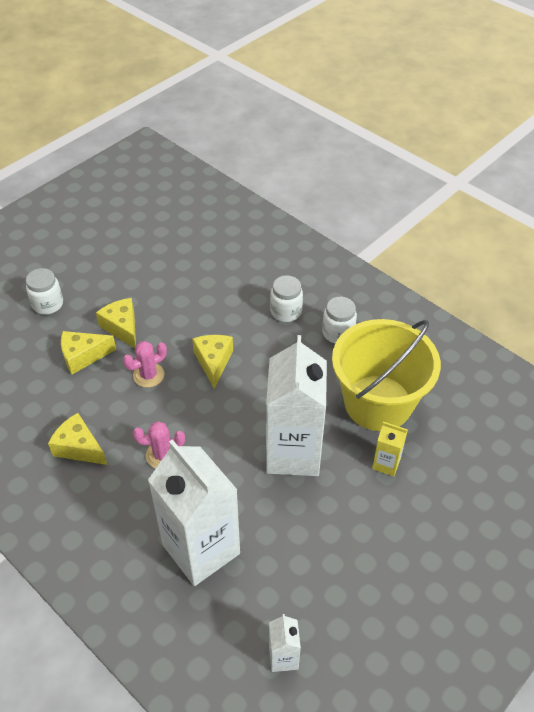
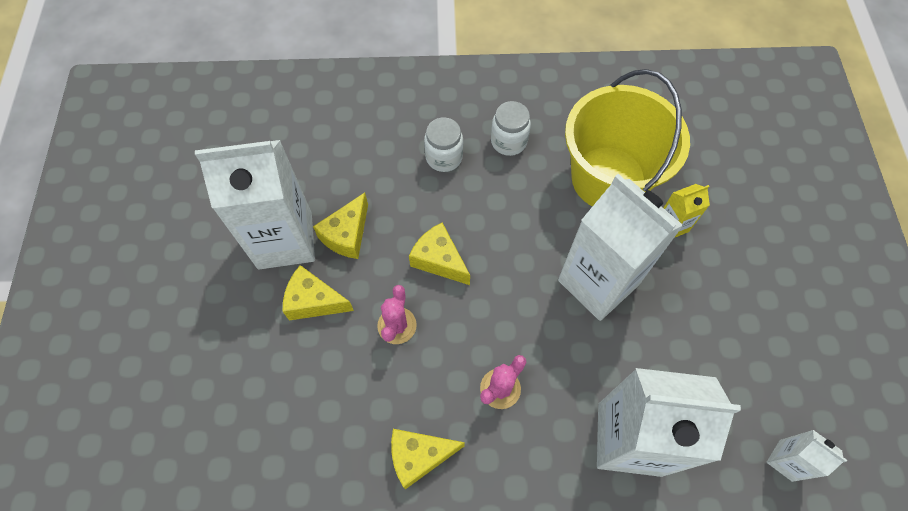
camera: 45 degrees left, 15 degrees up
white jar [26,268,63,315] -> none
yellow cheese [61,331,116,374] -> yellow cheese moved to [313,193,368,259]
none -> white carton [195,140,315,269]

